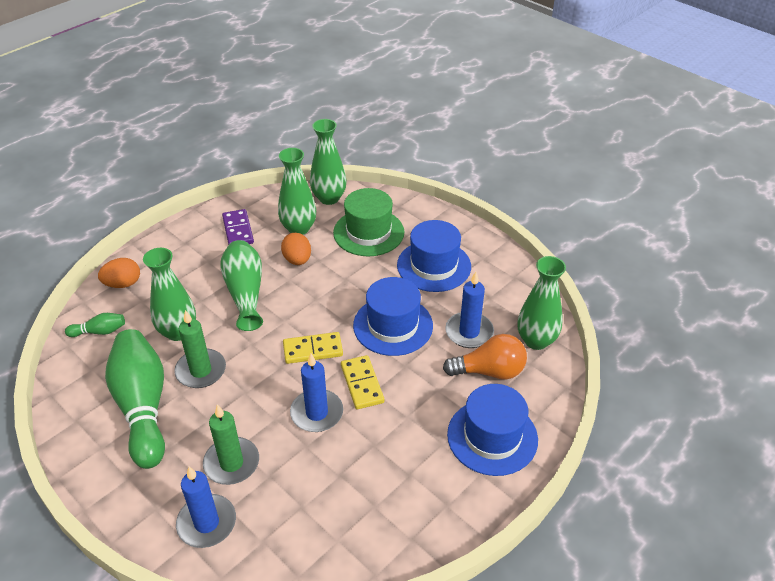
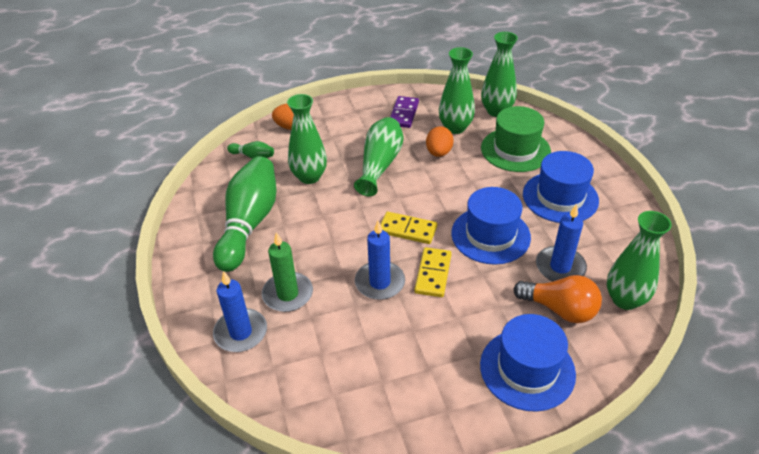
camera: 30 degrees right, 0 degrees up
green candle [174,310,226,388] -> none

